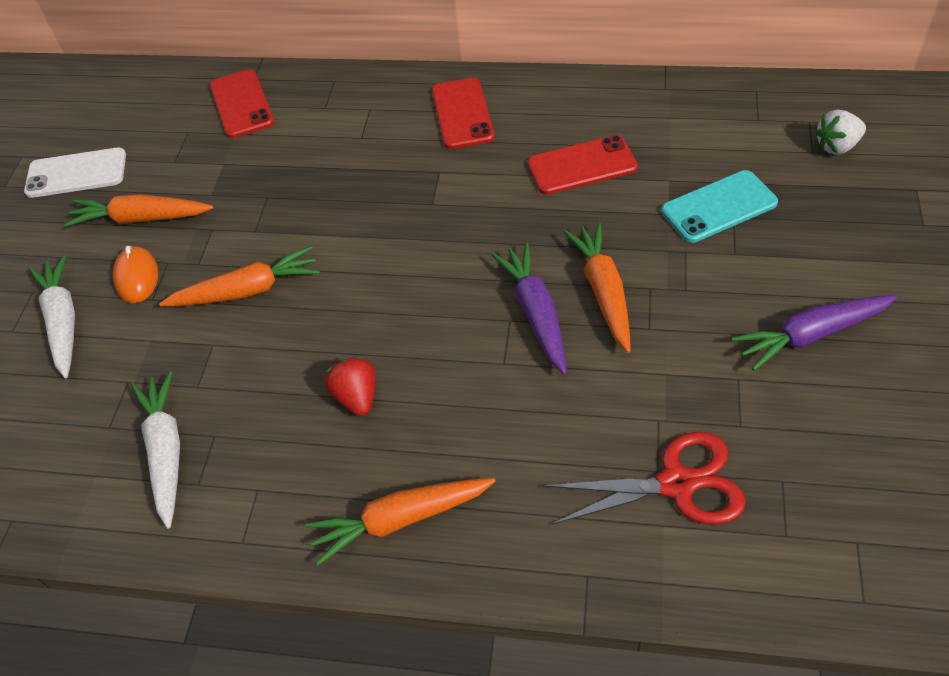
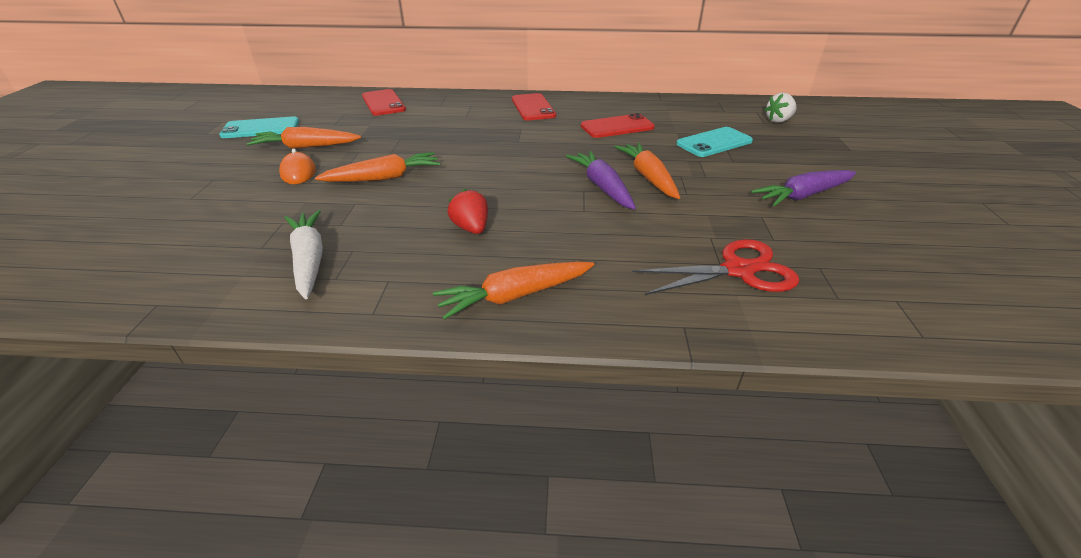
camera: 10 degrees left, 15 degrees down
white phone [24,148,126,198] -> turquoise phone [219,116,299,138]
white carrot [28,255,75,378] -> none

